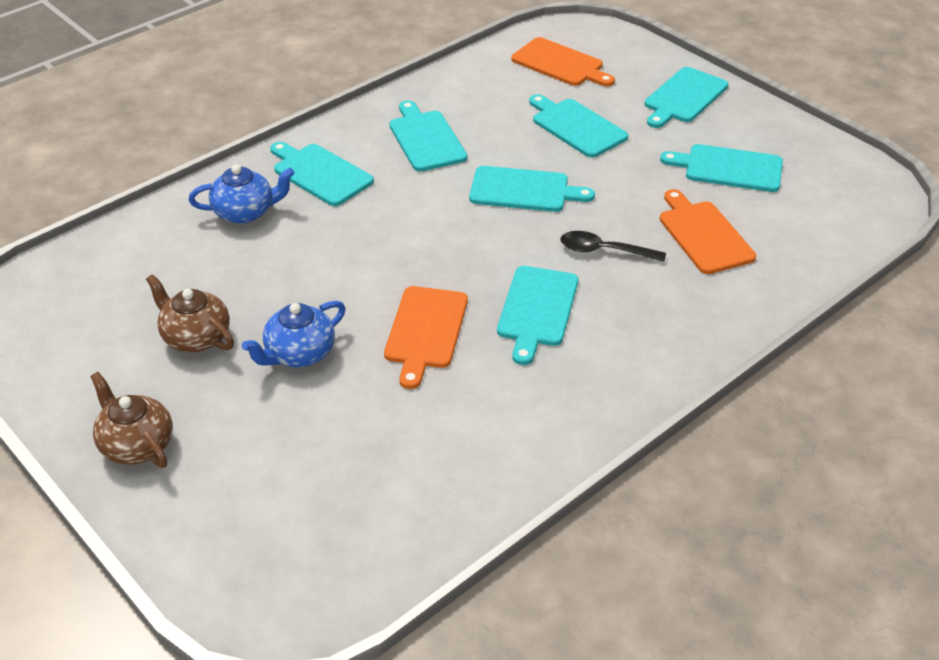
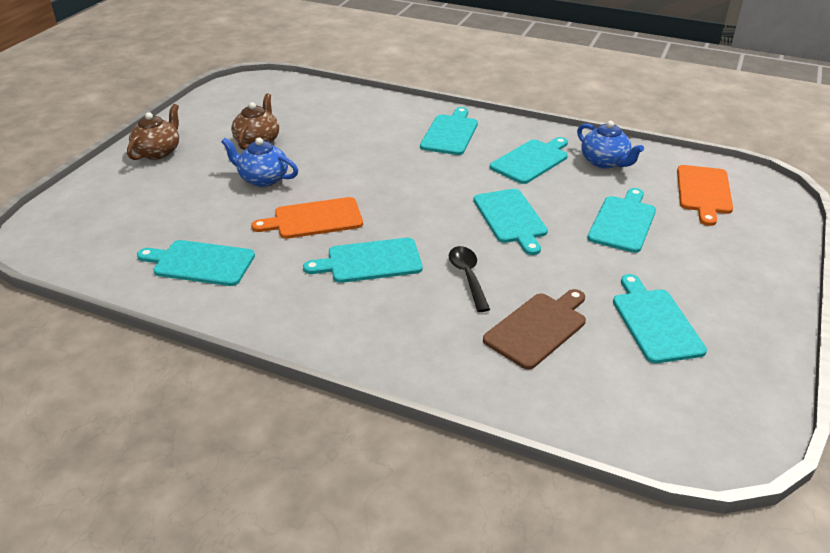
camera: 65 degrees right, 5 degrees down
blue teapot [189,165,295,224] -> blue teapot moved to [577,121,644,169]
turquoise cutting board [645,67,728,128] -> turquoise cutting board moved to [137,240,255,286]
orange cutting board [659,189,756,274] -> brown cutting board [483,289,586,370]

